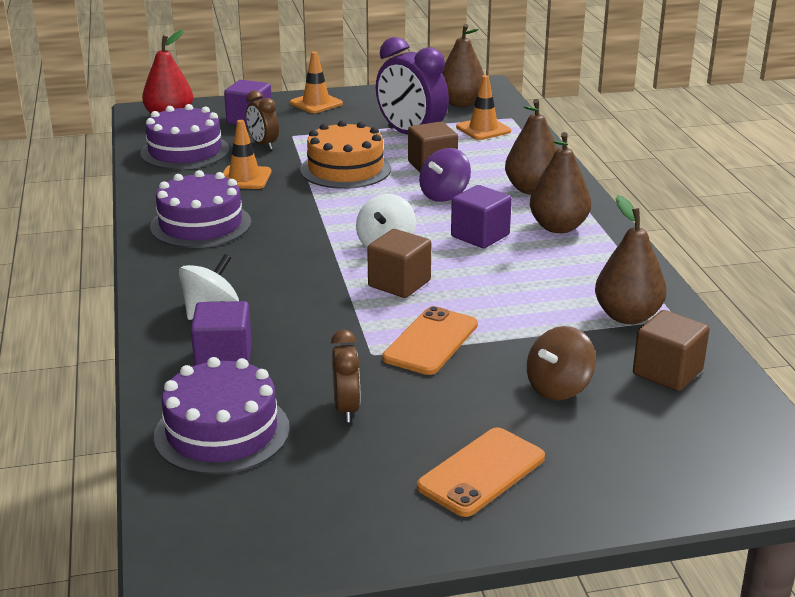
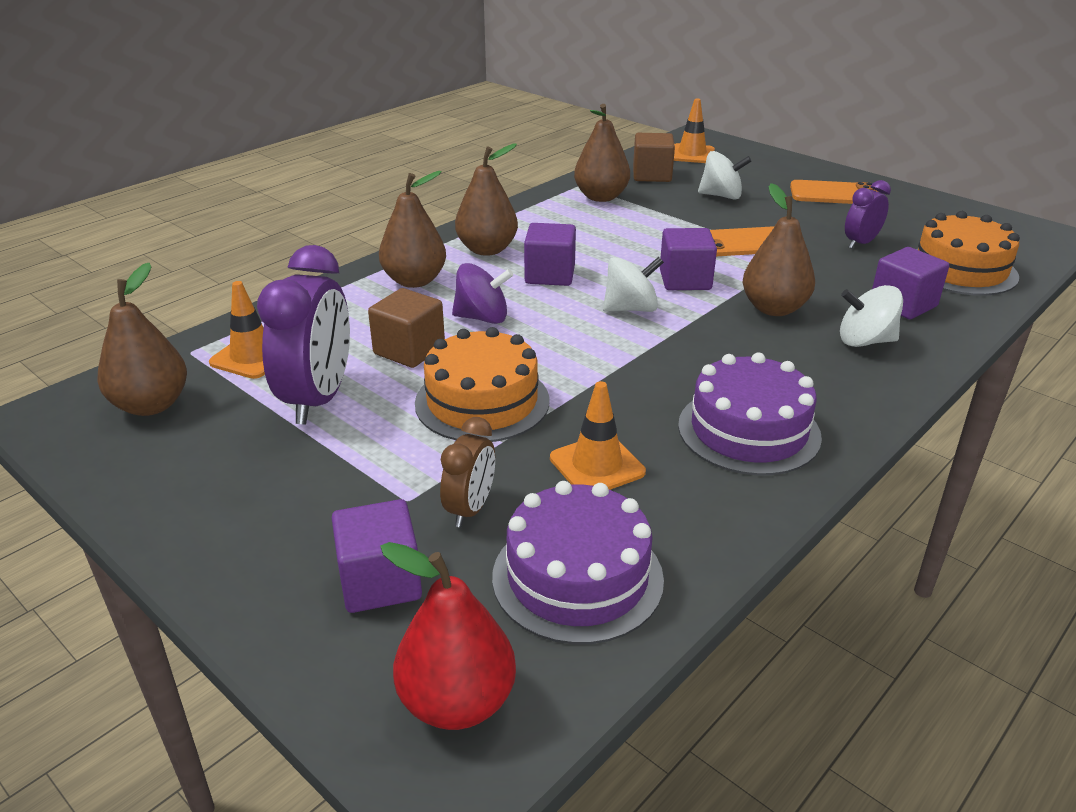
camera: 125 degrees left, 5 degrees up
purple cake [154,357,290,475] -> orange cake [917,211,1020,296]
orange traffic cone [290,51,343,113] -> orange traffic cone moved to [674,98,715,163]
brown clock [331,330,360,422] -> purple clock [845,180,891,249]
brown cube [367,229,431,298] -> purple cube [660,228,717,290]
brown spinning top [527,326,596,400] -> white spinning top [698,151,751,200]
none -> brown pear [743,183,815,316]

